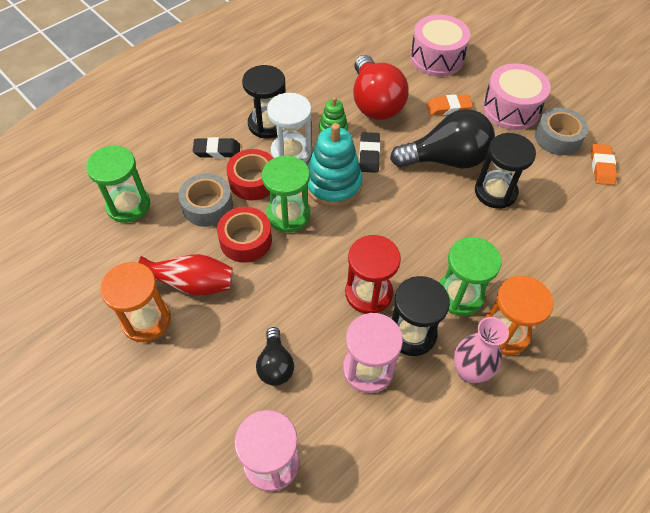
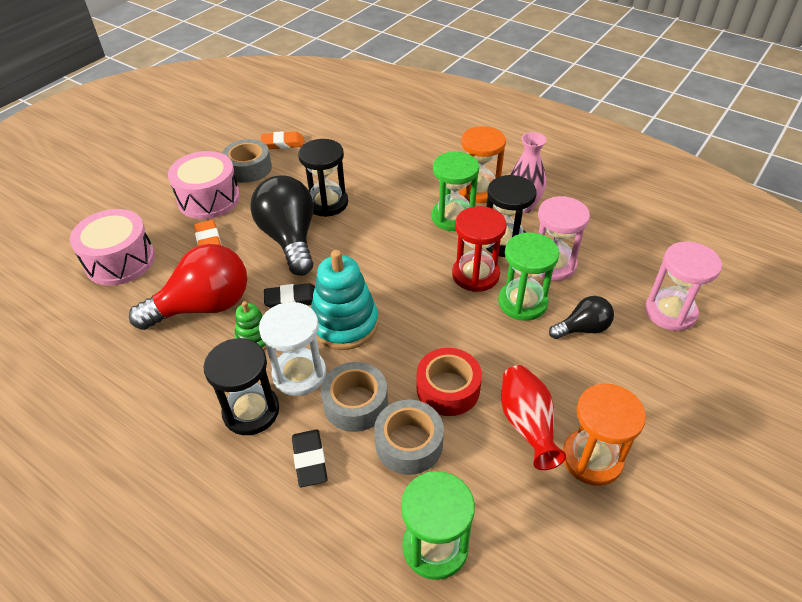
camera: 100 degrees left, 10 degrees down
red tape [227,149,273,200] -> grey tape [321,362,388,432]
green hourglass [262,156,310,233] -> green hourglass moved to [498,232,559,321]

